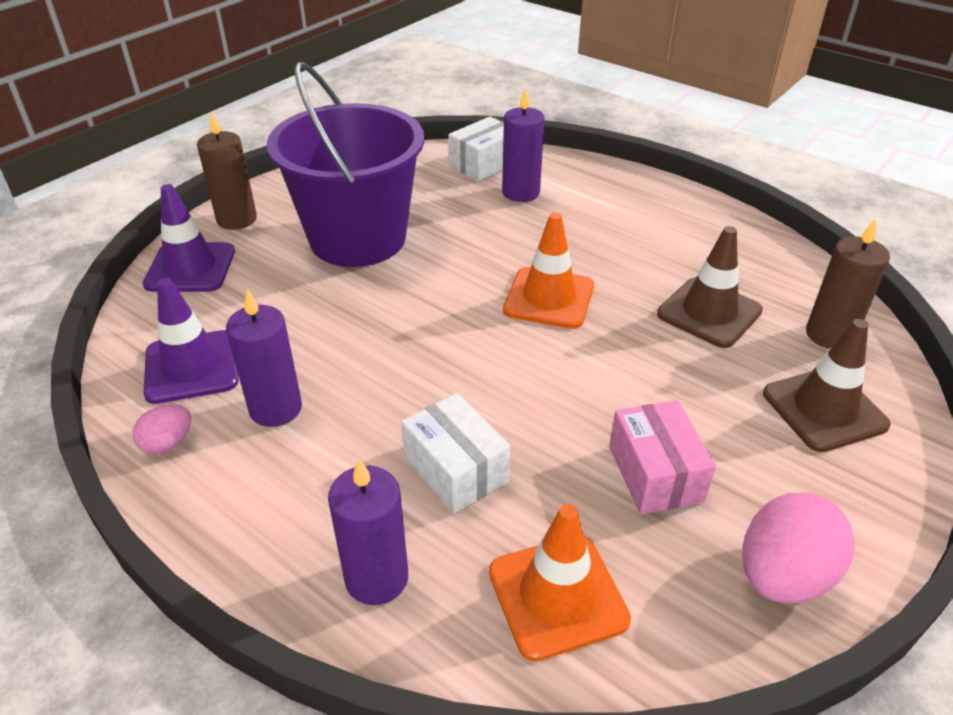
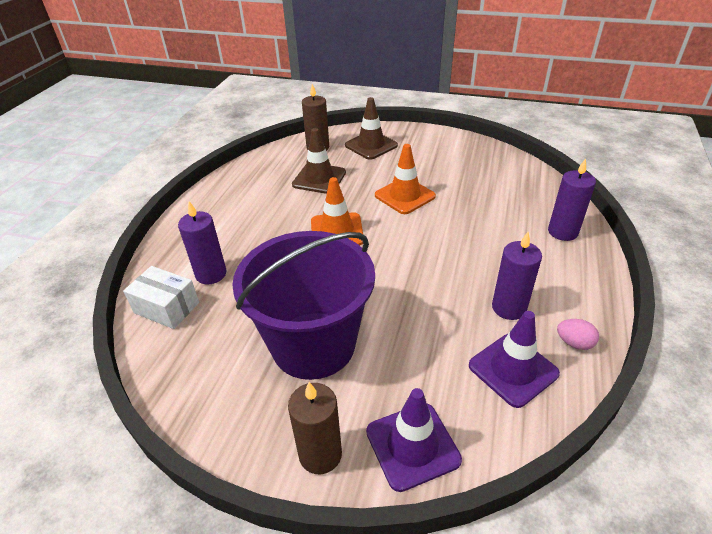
camera: 110 degrees left, 0 degrees up
white box [401,393,510,514] -> none
orange traffic cone [489,504,631,661] -> orange traffic cone moved to [375,144,436,214]
pink box [609,400,716,514] -> none
pink egg [742,492,855,604] -> none

